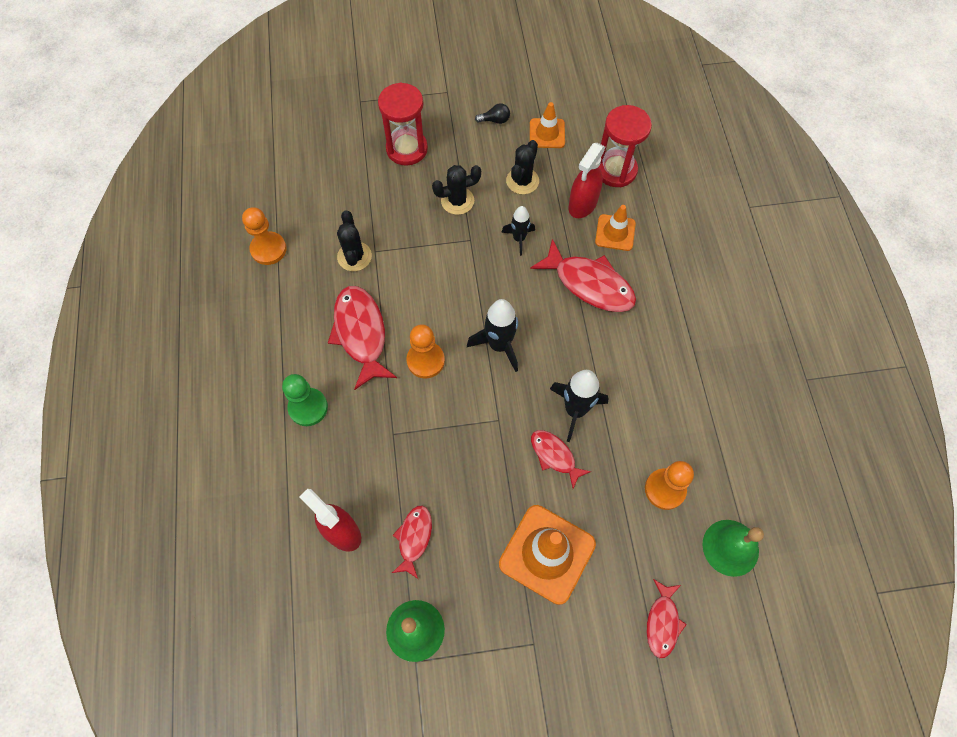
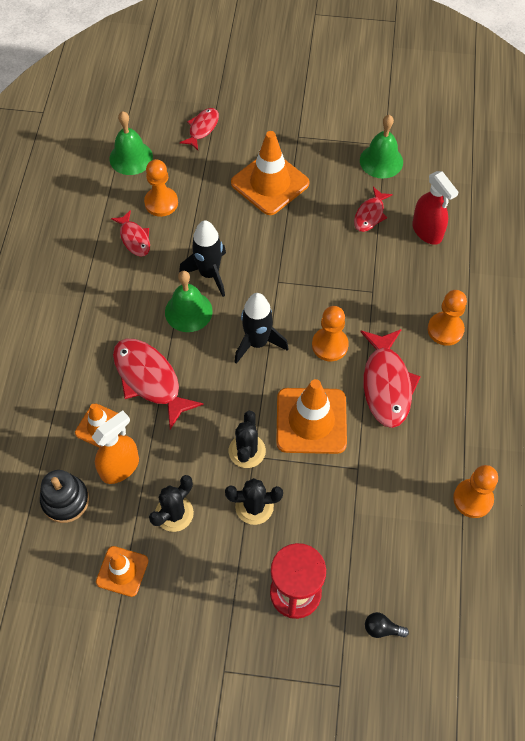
camera: 165 degrees left, 5 degrees down
green pawn [282,374,328,426] -> orange pawn [428,290,467,346]
black cactus [337,210,372,271] -> black cactus moved to [229,411,266,468]
black light bulb [475,103,510,124] -> black light bulb moved to [365,612,409,638]
black rocket [501,206,535,256] -> none
red fish [531,430,591,488] -> red fish moved to [111,210,150,257]
red spray bottle [568,143,605,218] -> orange spray bottle [91,410,139,484]
red hourglass [599,105,652,187] -> black stacking toy [40,470,89,523]
none -> green bell [165,271,213,332]
none -> orange traffic cone [276,379,347,454]

